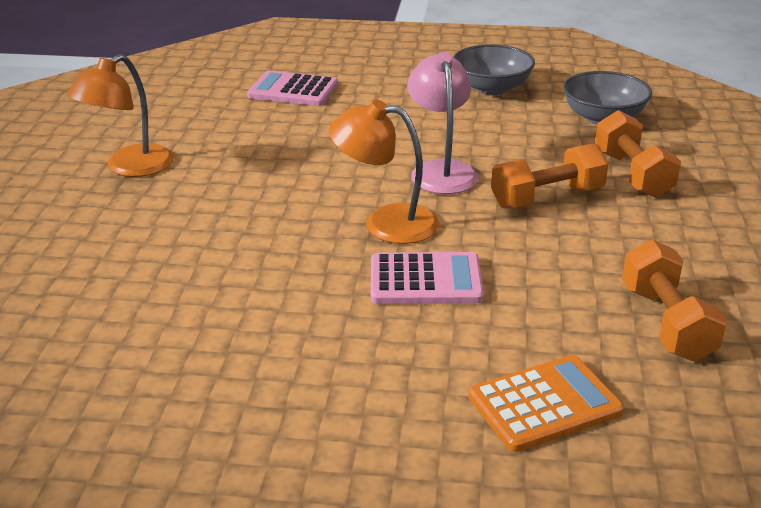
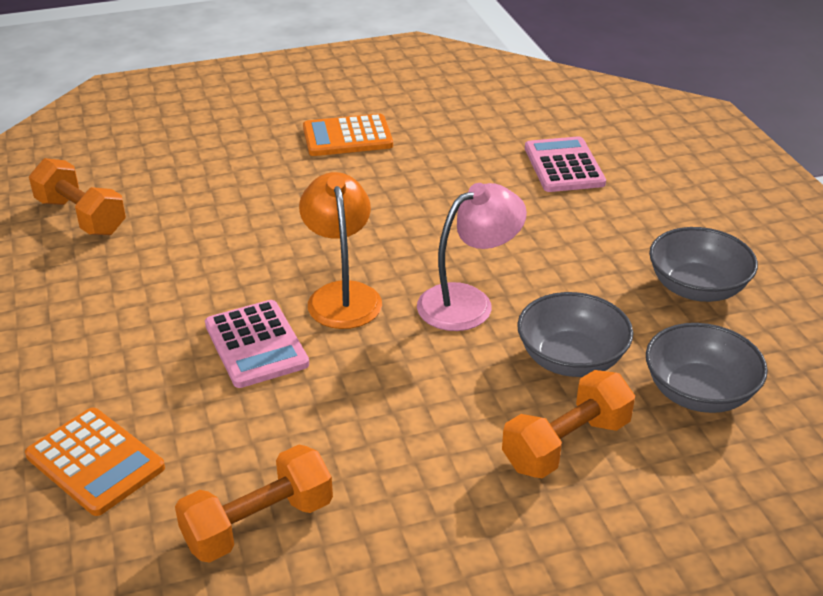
camera: 65 degrees right, 5 degrees up
orange lamp [67,54,174,177] -> orange calculator [303,114,393,156]
orange dumbbell [491,143,608,208] -> orange dumbbell moved to [29,158,126,235]
none -> grey bowl [517,292,633,377]

